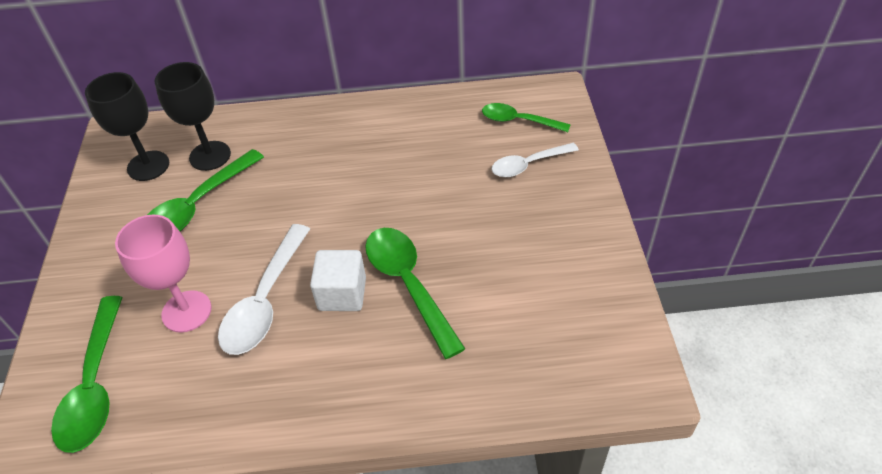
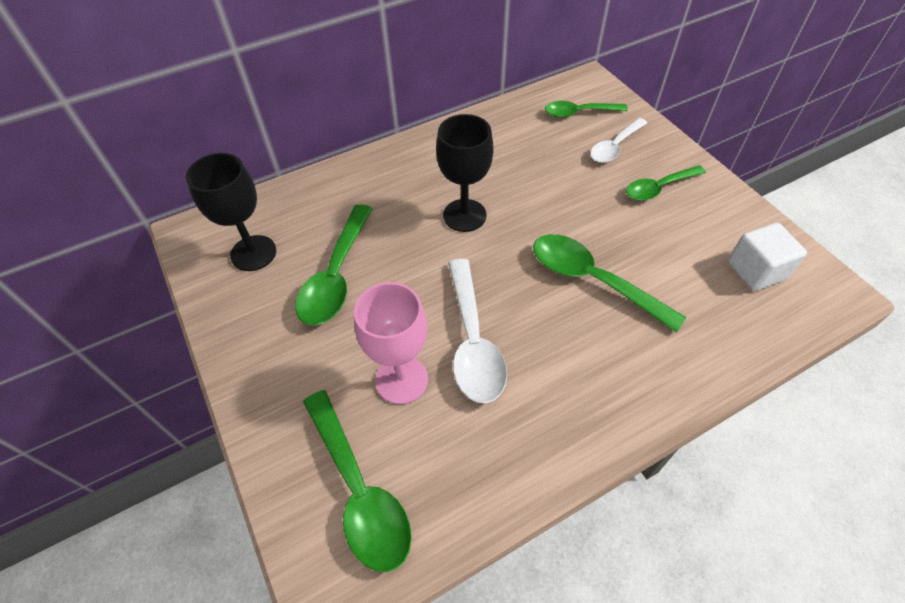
camera: 25 degrees left, 5 degrees up
black goblet [154,62,231,171] -> black goblet moved to [436,114,494,232]
white cube [310,250,366,311] -> white cube moved to [728,223,807,291]
none -> green spoon [626,165,706,201]

